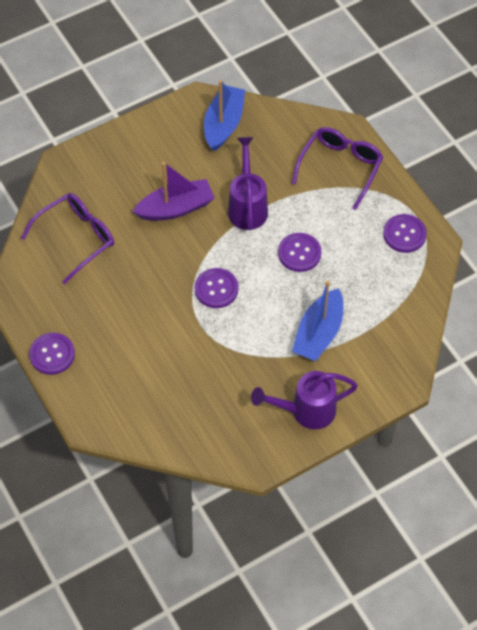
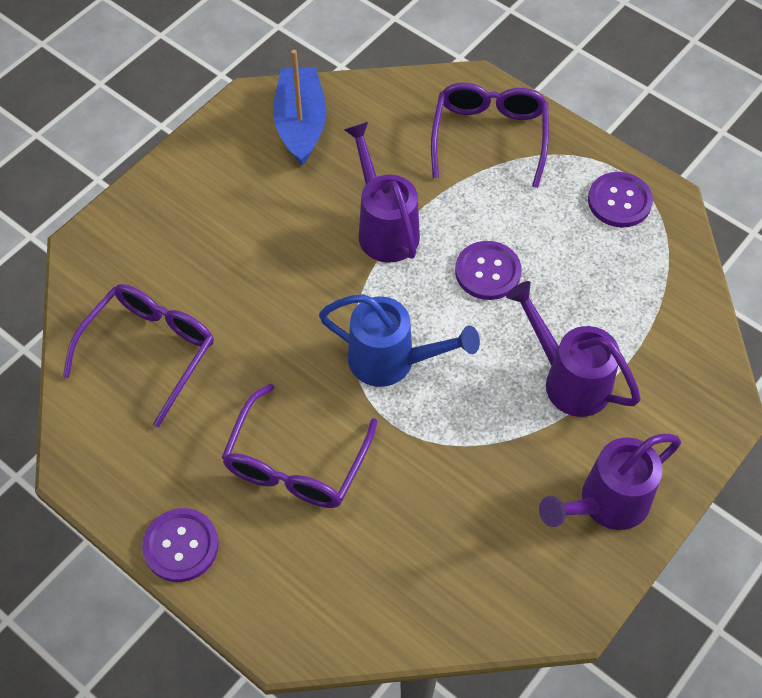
camera: 20 degrees left, 0 degrees up
purple boat [133,162,215,221] -> none
purple button [194,268,239,308] -> blue watering can [319,294,480,387]
blue boat [292,280,343,361] -> purple watering can [506,281,640,417]
none -> purple glasses [221,383,377,508]

